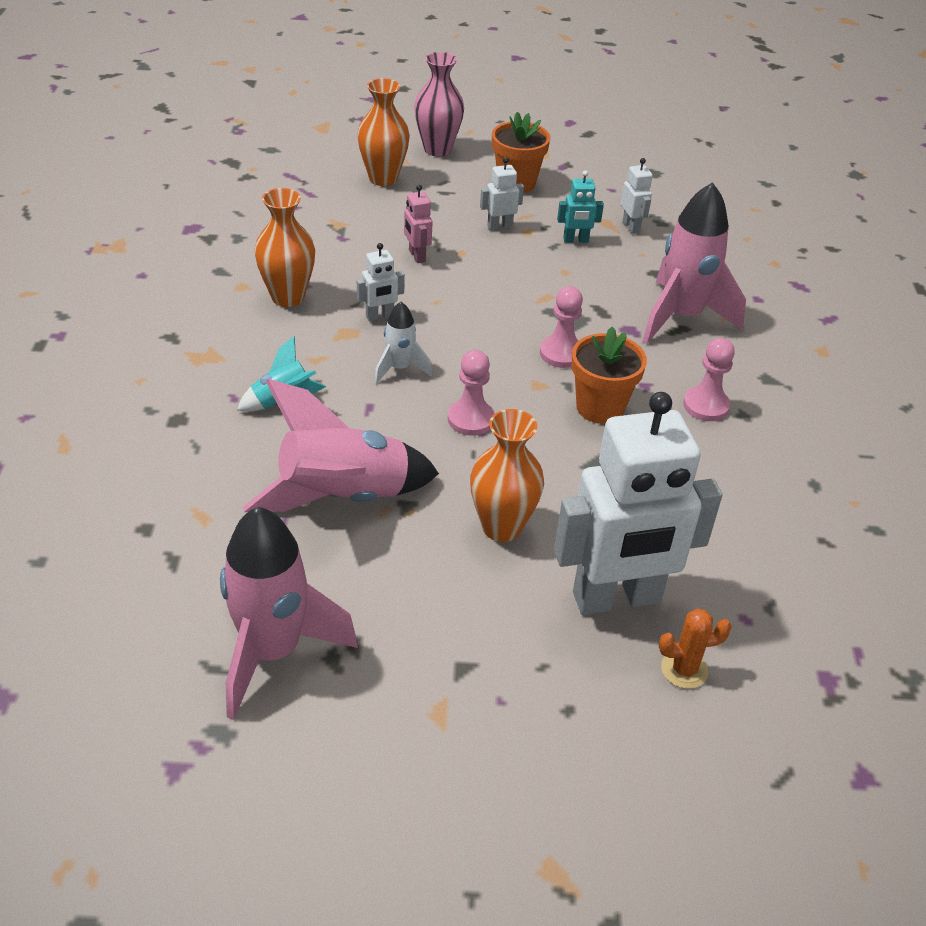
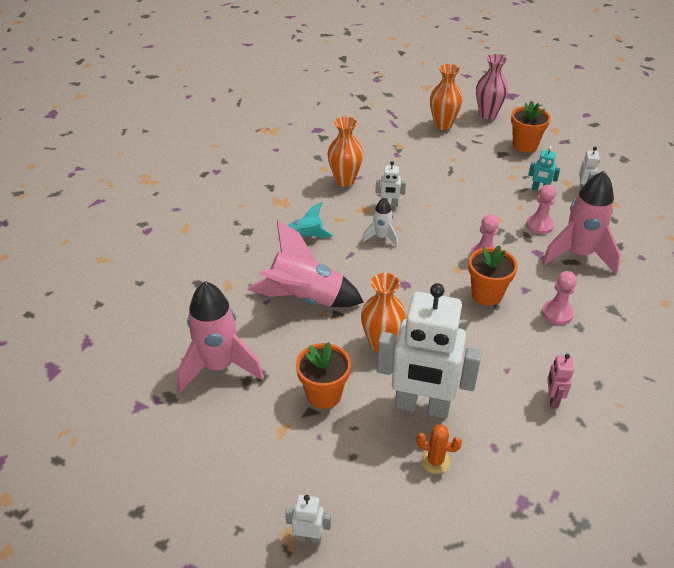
camera: 30 degrees right, 0 degrees up
pink robot [404,185,433,263] -> pink robot moved to [547,354,574,408]
pink pawn [448,350,495,436] -> pink pawn moved to [526,185,556,234]
white robot [480,157,524,231] -> white robot moved to [285,495,331,544]
none -> orange flower pot [296,342,351,409]

